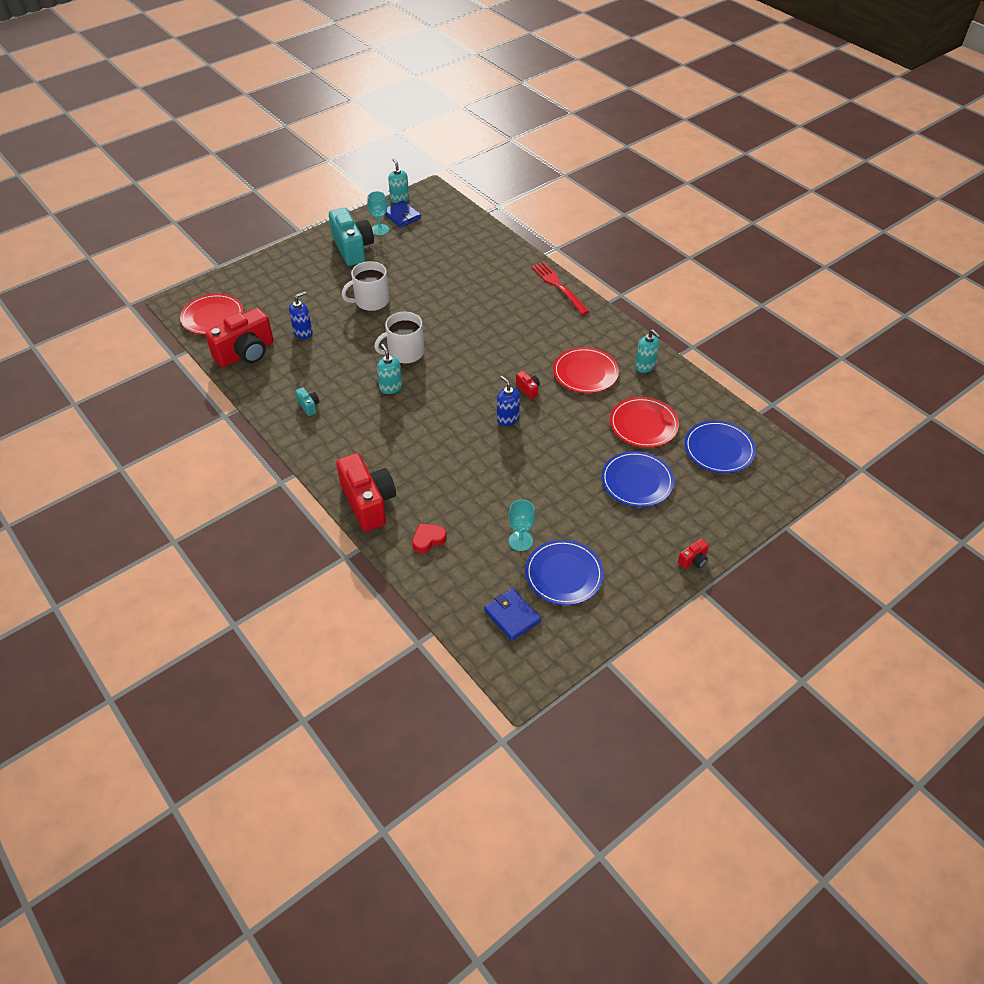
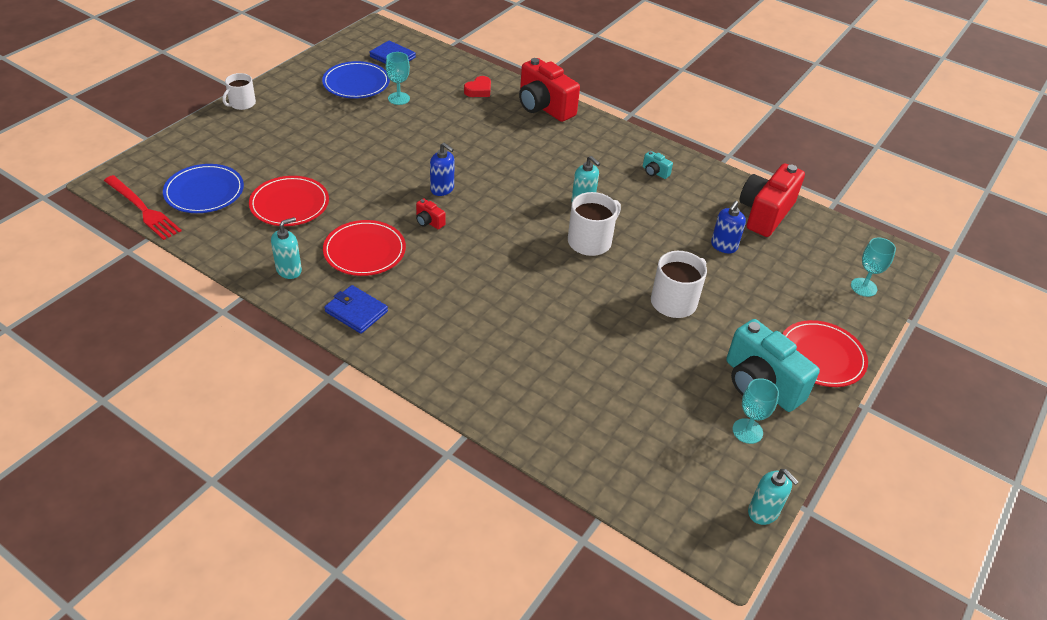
camera: 160 degrees right, 5 degrees down
red plate [180,294,243,335] -> red plate moved to [782,320,868,387]
blue wallet [385,200,421,228] -> blue wallet moved to [324,285,388,334]
red fork [532,262,590,315] -> red fork moved to [104,175,182,240]
blue plate [601,451,674,507] -> none
turquoise soap dispenser [635,330,661,373] -> turquoise soap dispenser turned 105 degrees clockwise [271,217,302,279]
red camera [678,539,709,569] -> white mug [223,73,256,110]
none -> turquoise goblet [851,238,896,297]

